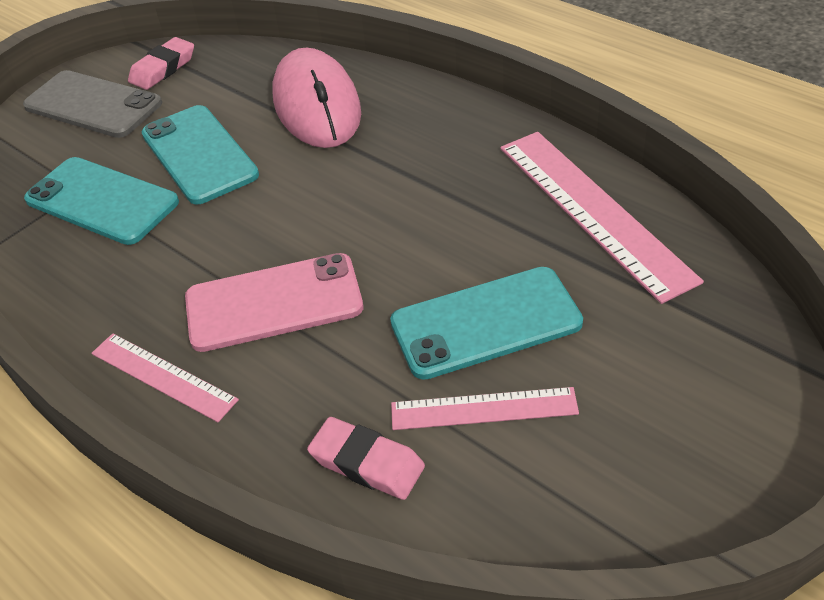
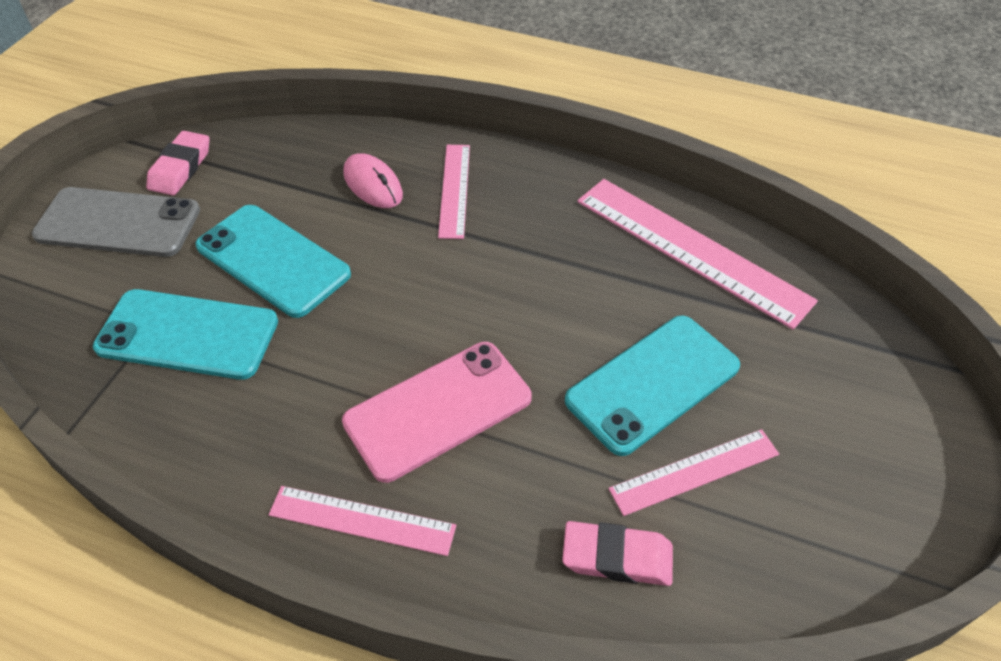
camera: 25 degrees left, 5 degrees up
pink mouse [272,48,361,148] -> pink mouse [343,153,403,208], size x0.53
none -> pink ruler [438,145,470,239]

